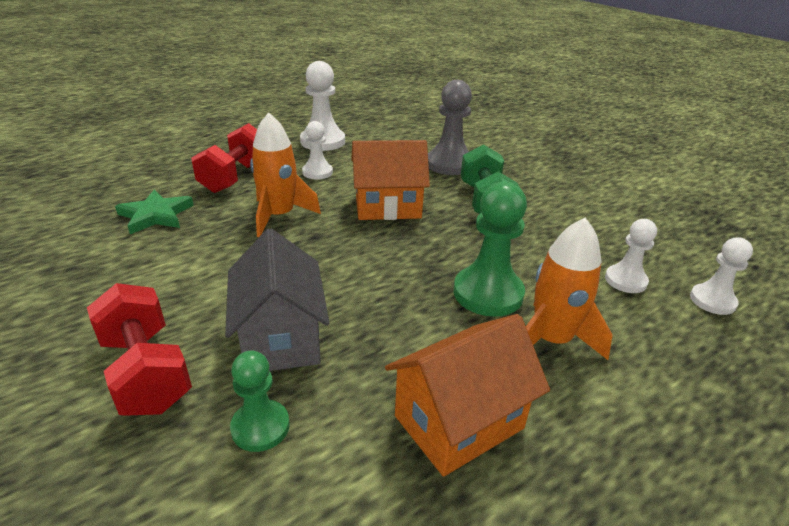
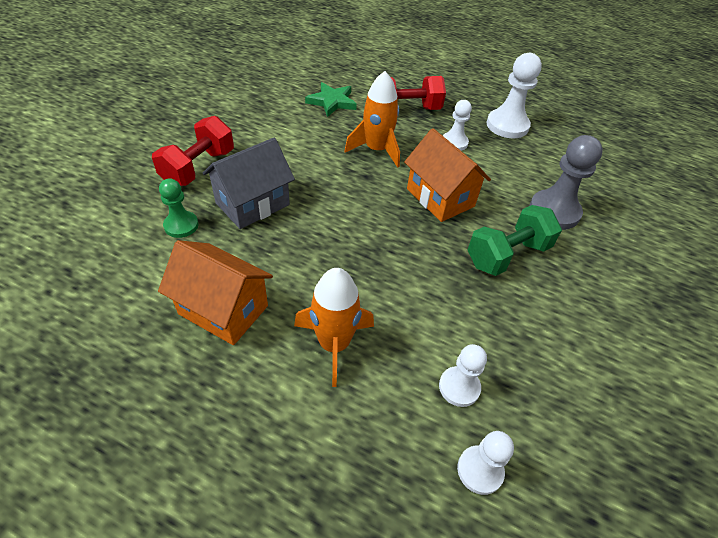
camera: 60 degrees right, 15 degrees up
green pawn [453,181,527,317] -> none

